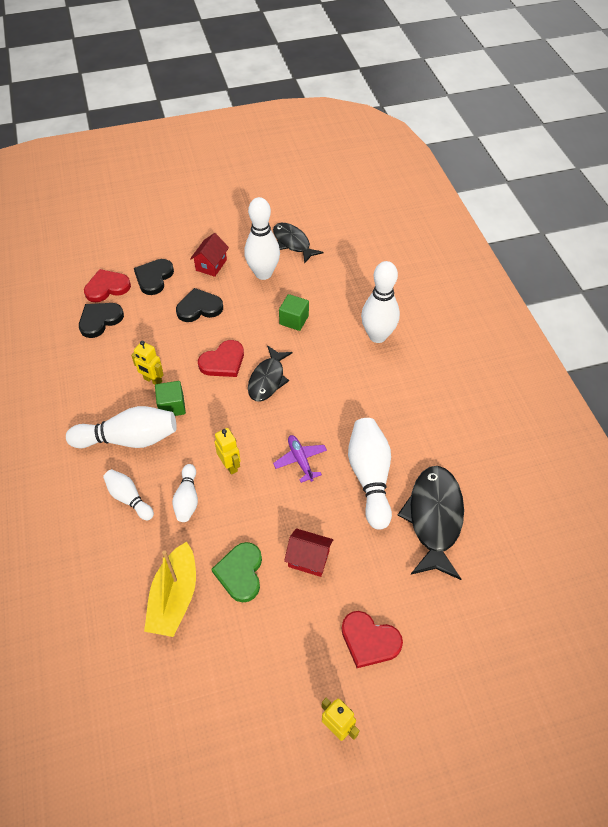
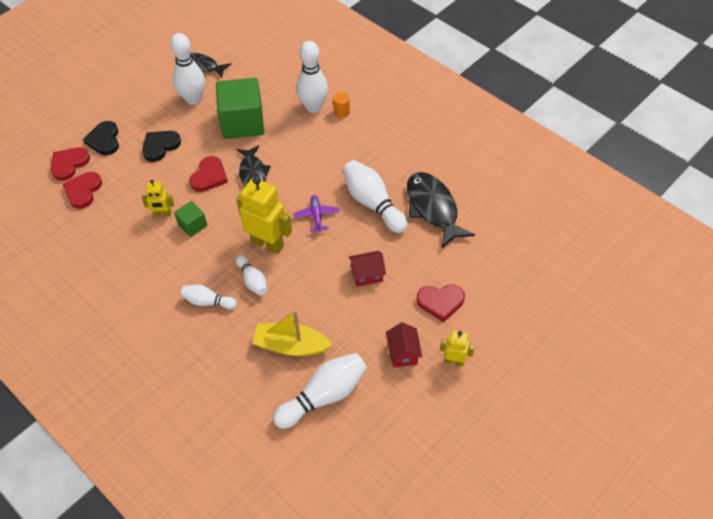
camera: 30 degrees left, 0 degrees up
white bowling pin [66,406,177,448] -> white bowling pin moved to [273,353,367,429]
black heart [79,303,124,338] -> red heart [63,172,102,209]
yellow boat [144,542,196,637] -> yellow boat turned 120 degrees clockwise [252,310,333,356]
red house [190,233,229,277] -> red house moved to [386,322,422,367]
green heart [211,542,262,603] -> none
yellow robot [215,428,241,475] -> yellow robot [236,176,292,254], size x1.89
purple plane [273,435,327,483] -> purple plane turned 45 degrees clockwise [294,195,339,233]
green cube [279,294,309,331] -> green cube [216,78,264,139], size x2.06
none -> orange cylinder [333,92,350,118]

